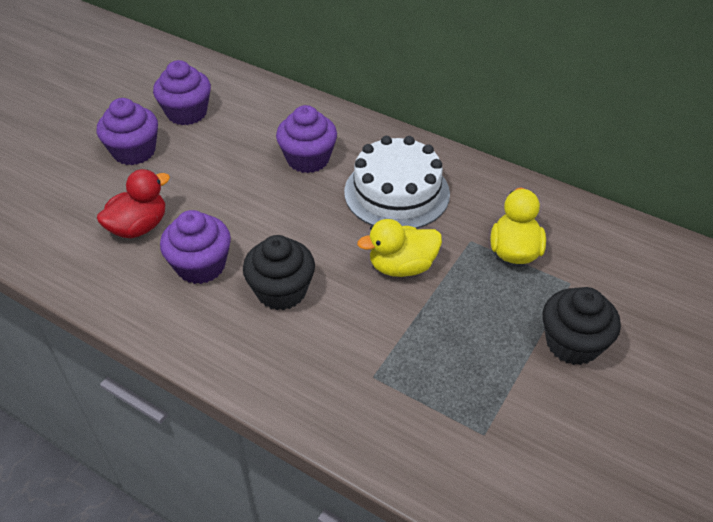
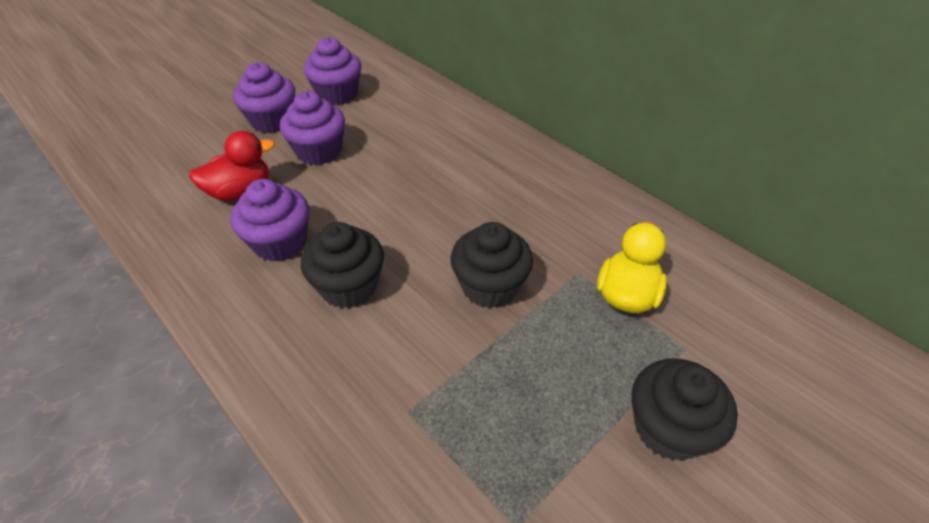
camera: 15 degrees right, 0 degrees up
purple cupcake [276,105,337,173] -> purple cupcake moved to [280,91,345,165]
white cake [344,136,450,229] -> none
yellow duck [357,219,442,277] -> black cupcake [451,222,533,308]

